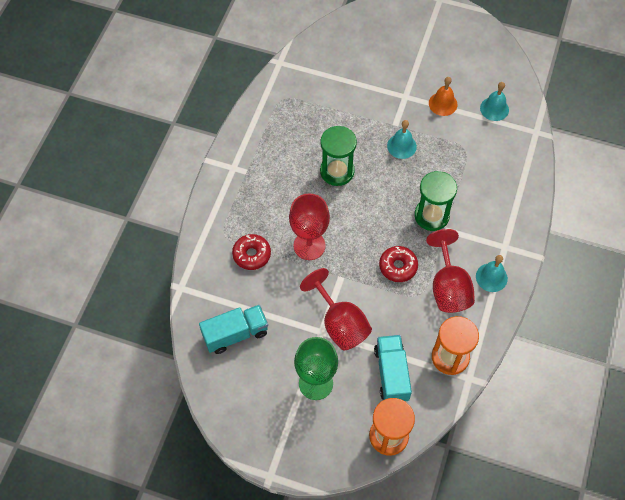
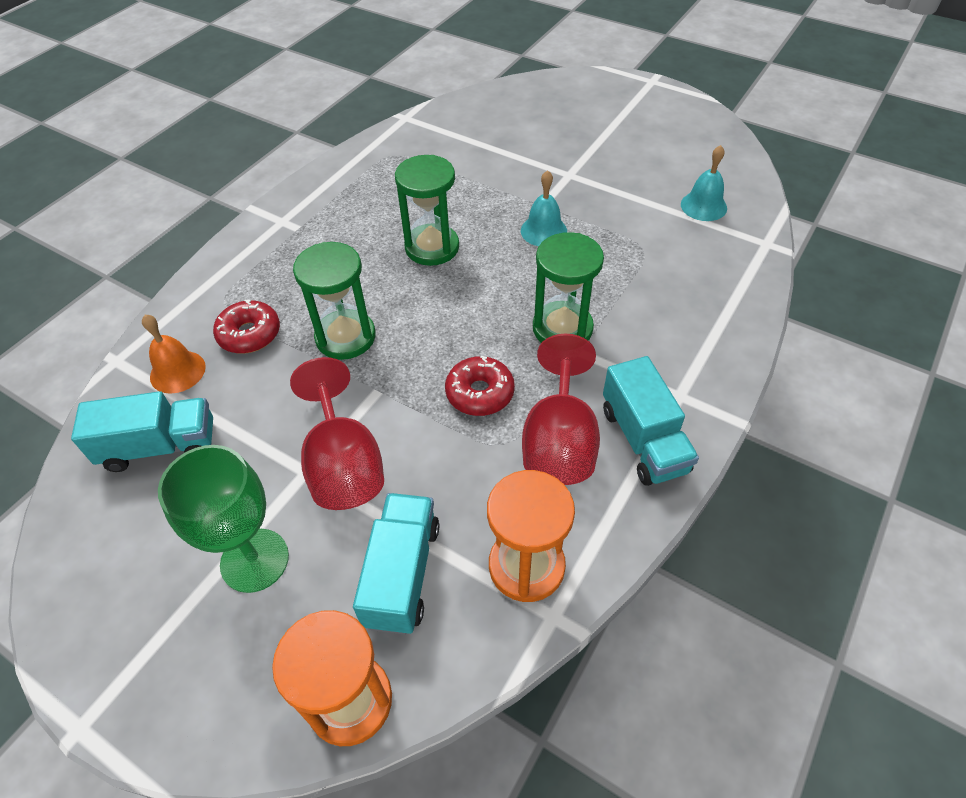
camera: 15 degrees right, 10 degrees down
red goblet [289,193,330,260] -> green hourglass [293,242,376,360]
orange bell [429,77,457,116] -> orange bell moved to [142,315,206,394]
turquoise bell [476,255,508,292] -> turquoise truck [603,356,699,486]

